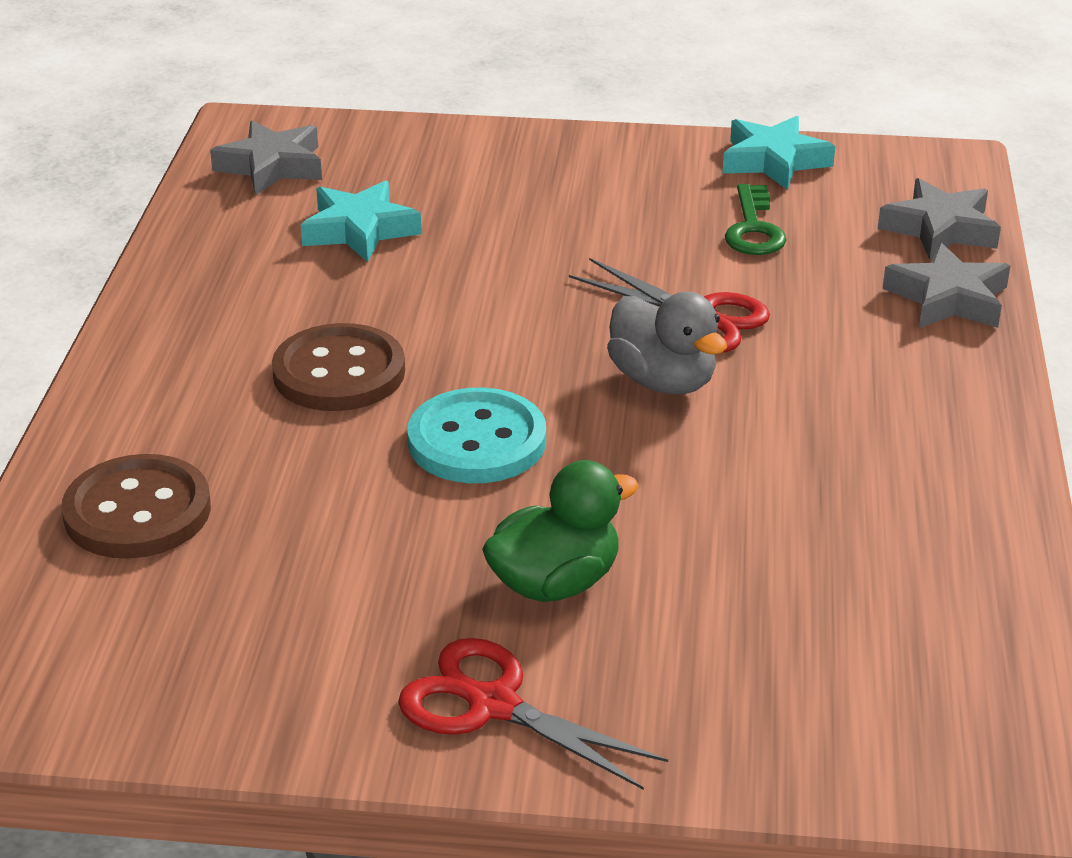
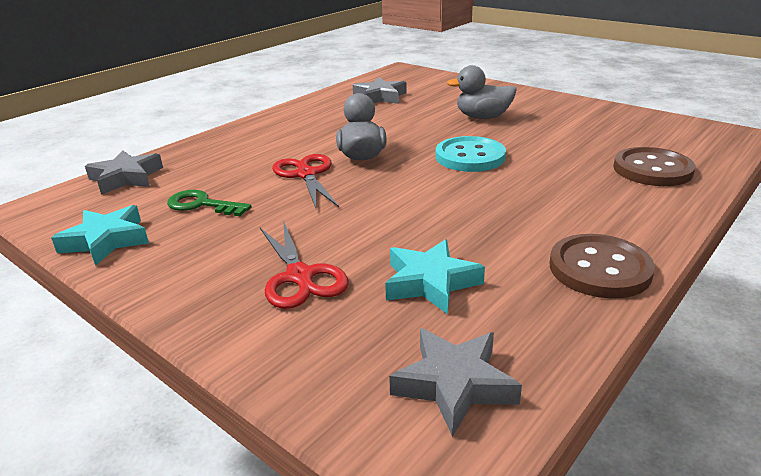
camera: 145 degrees left, 5 degrees down
brown button [272,323,405,411] -> brown button moved to [550,234,655,299]
red scissors [398,638,668,790] -> red scissors moved to [260,220,349,309]
green duck [482,460,639,602] -> grey duck [447,65,517,119]
green key [725,184,787,255] -> green key turned 105 degrees counterclockwise [167,190,251,216]
grey star [883,243,1010,328] -> grey star moved to [353,77,407,104]

